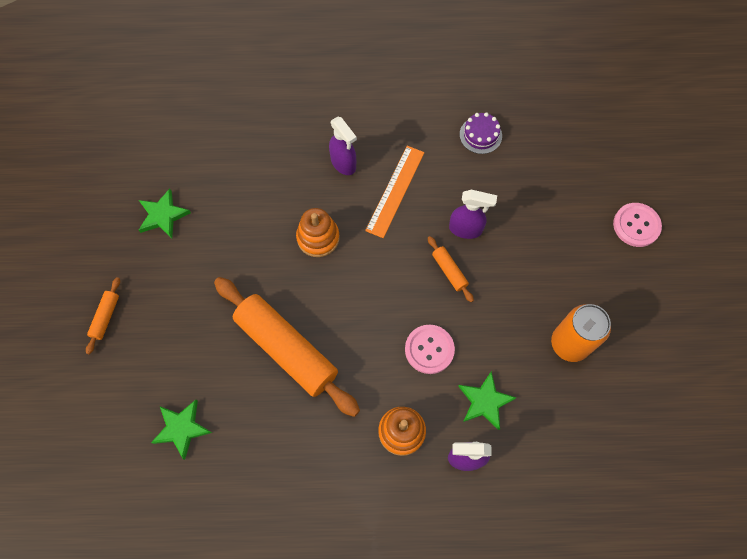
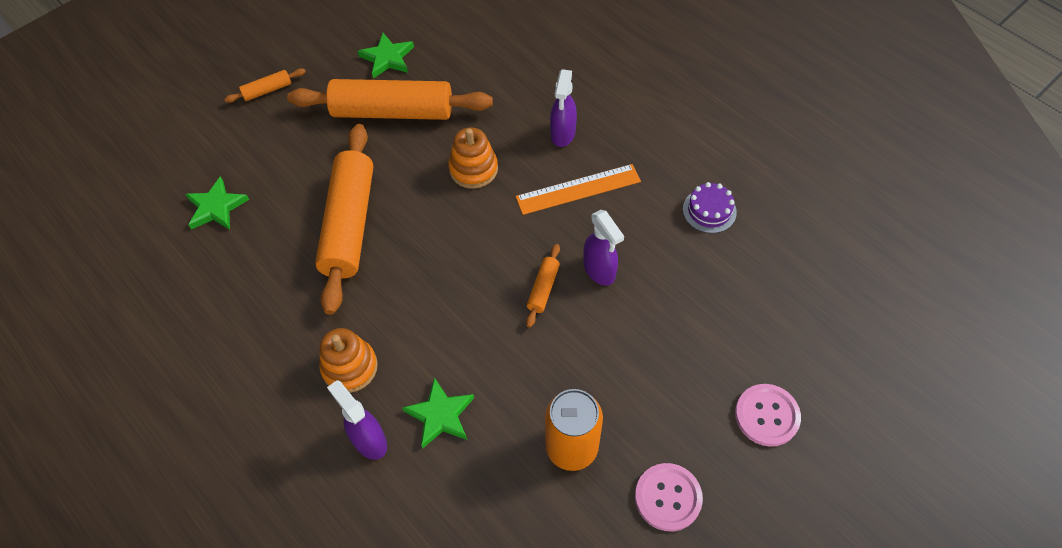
camera: 50 degrees right, 10 degrees down
pink button [405,325,455,374] -> pink button moved to [635,463,703,532]
none -> orange rolling pin [287,79,493,120]

